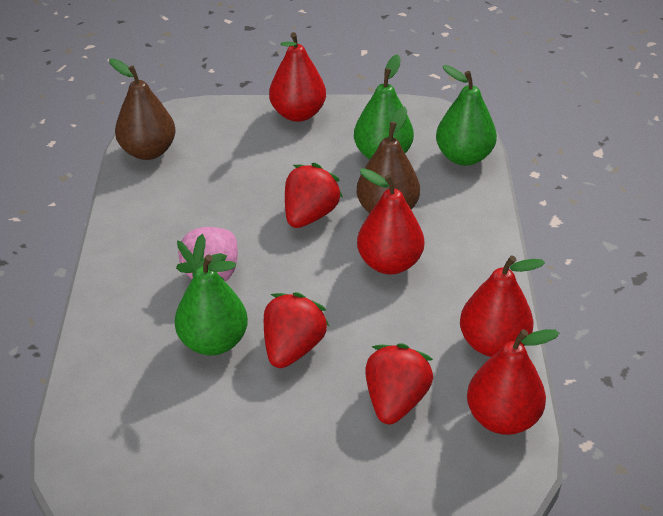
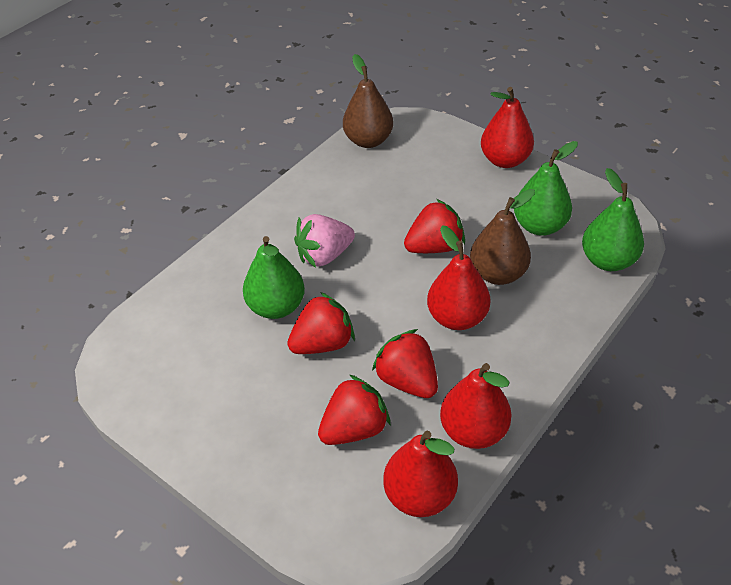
camera: 40 degrees right, 5 degrees up
none -> red strawberry [372,329,438,398]

